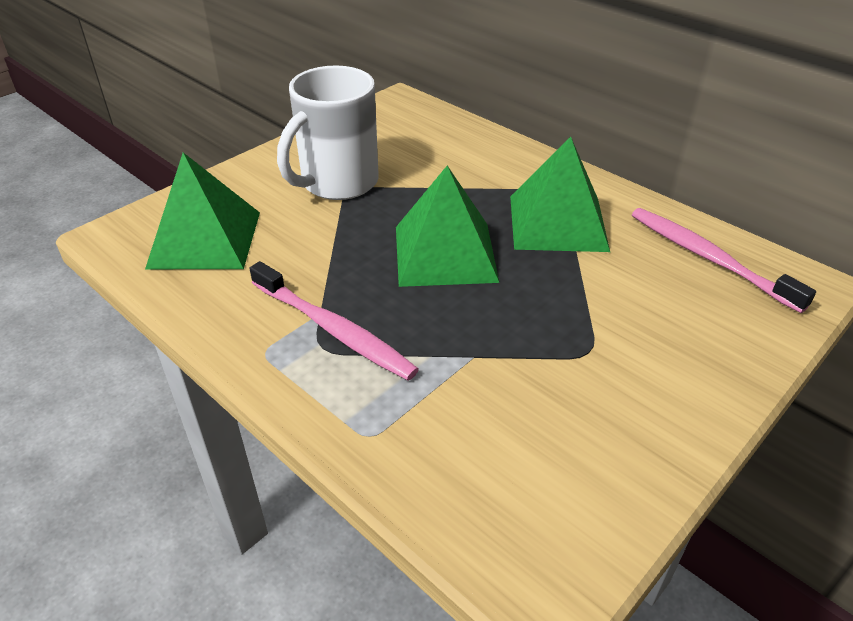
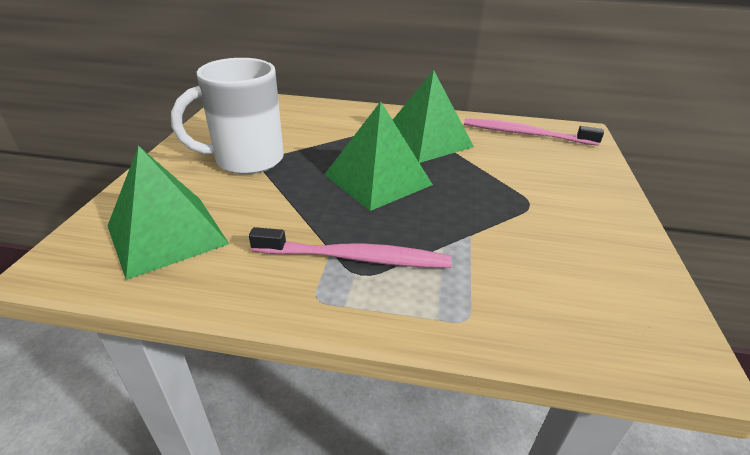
camera: 35 degrees left, 5 degrees down
white mug [277,65,379,200] -> white mug turned 60 degrees clockwise [171,58,284,174]

